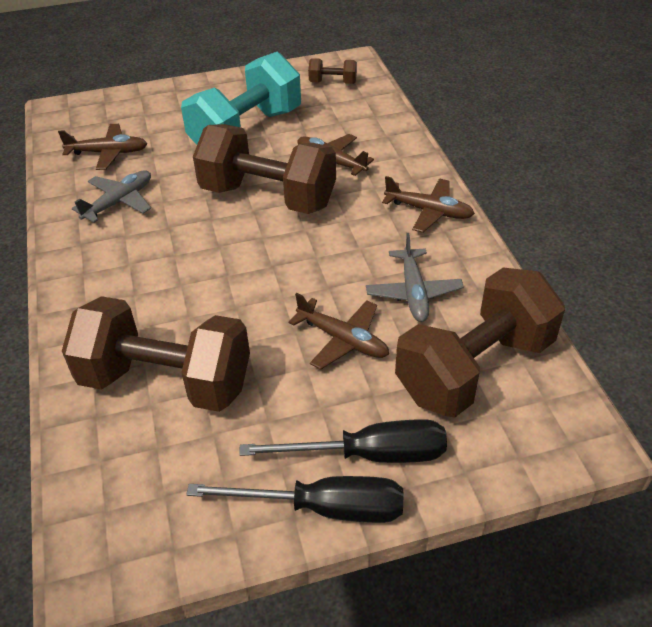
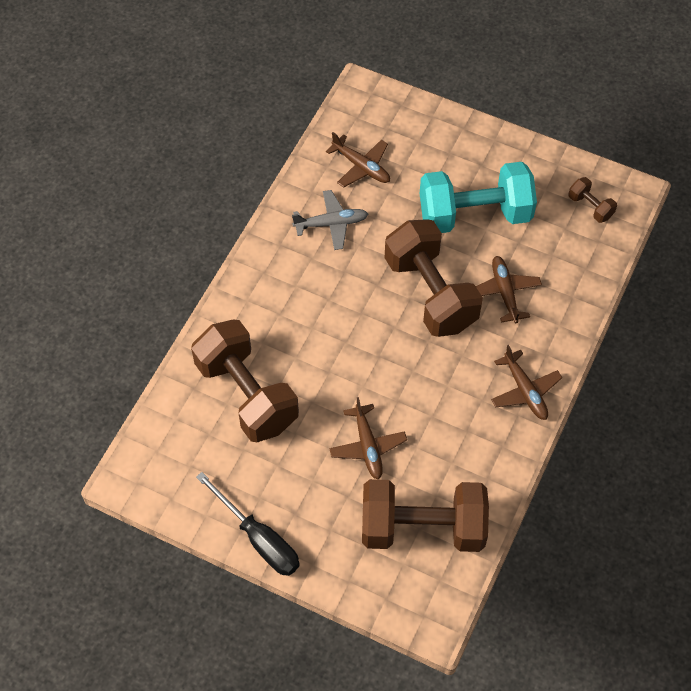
camera: 40 degrees right, 15 degrees up
black screwdriver [239,419,447,463] -> none
grey plane [366,233,464,322] -> none

